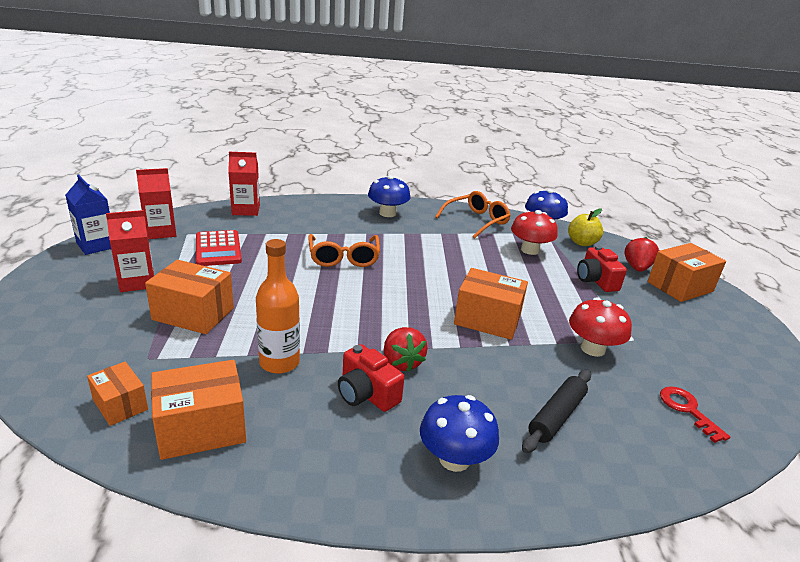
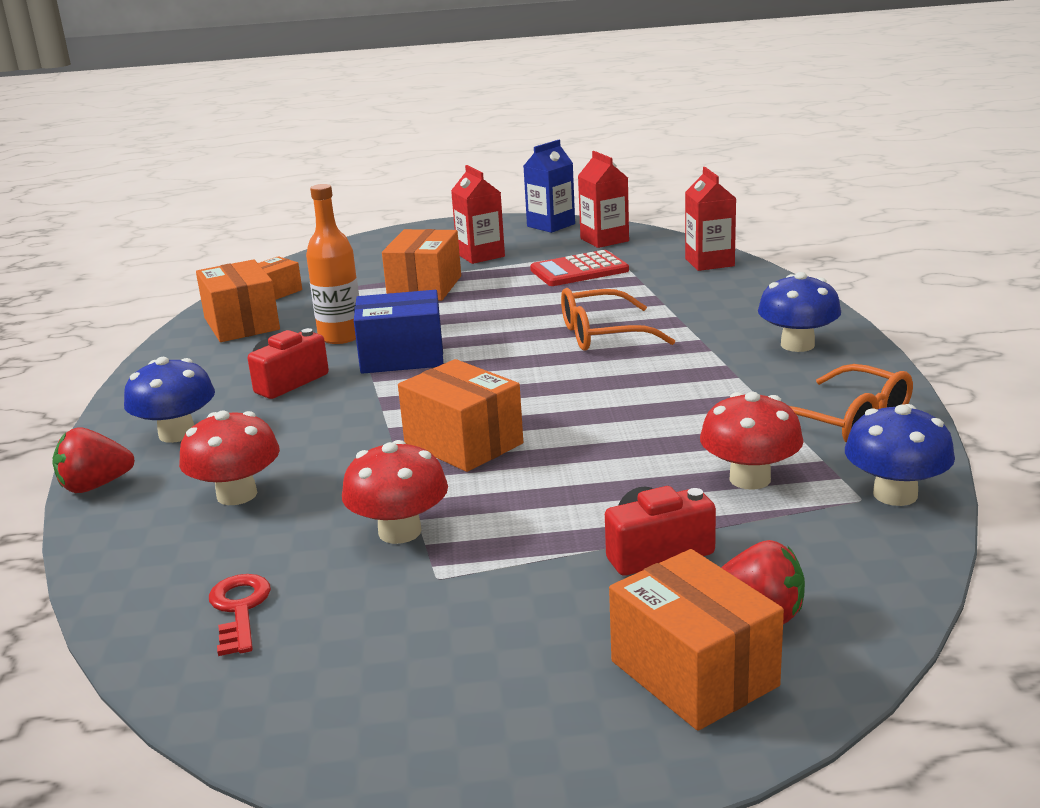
camera: 90 degrees right, 5 degrees down
red strawberry [384,327,428,372] -> red strawberry moved to [52,428,135,493]
orange box [454,268,528,340] -> orange box turned 60 degrees counterclockwise [398,359,523,472]
black rolling pin [522,370,591,453] -> red mushroom [179,410,280,505]
yellow apple [568,208,603,246] -> none
red key [660,386,730,443] -> red key turned 75 degrees counterclockwise [209,574,271,656]
none -> blue box [354,290,443,374]

